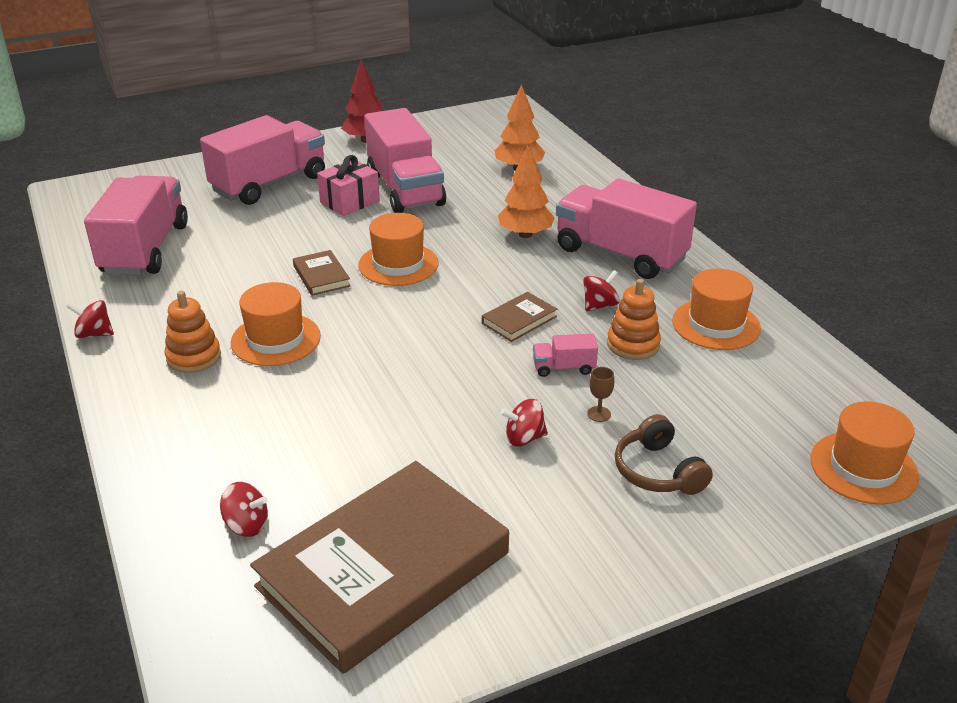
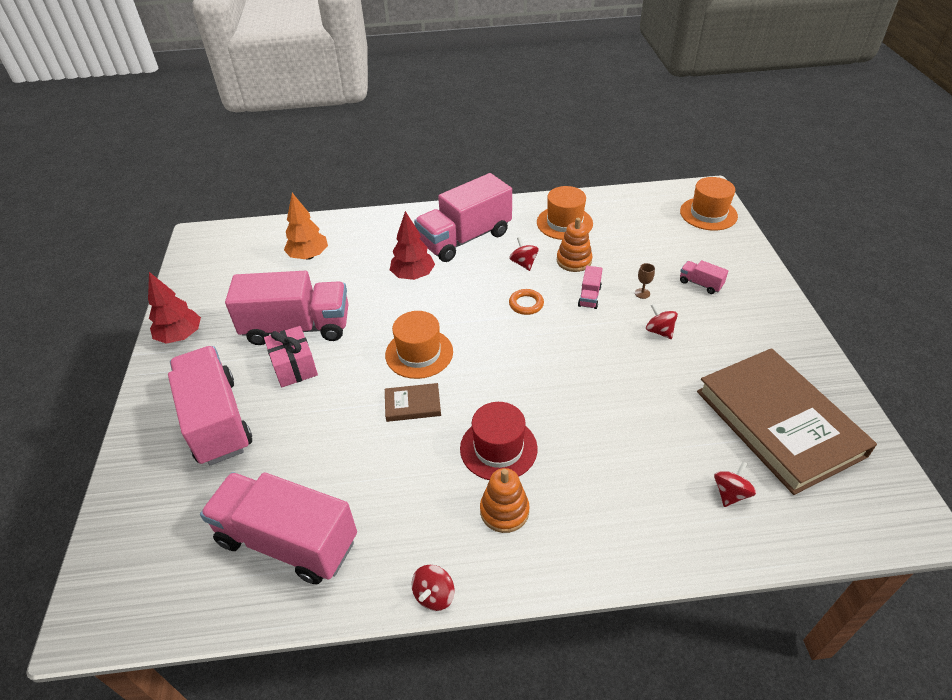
camera: 70 degrees left, 10 degrees up
orange hat [231,282,321,366] -> red hat [460,402,538,480]
brown book [482,292,557,342] -> orange ring [509,289,544,315]
orange tree [498,144,555,238] -> red tree [390,211,435,280]
red spinning top [501,399,548,446] -> red spinning top turned 135 degrees clockwise [646,304,678,339]
brown headphones [615,414,713,495] -> pink truck [680,260,728,294]

